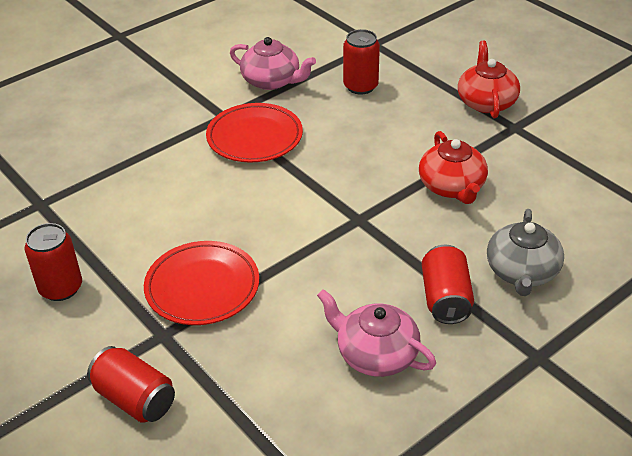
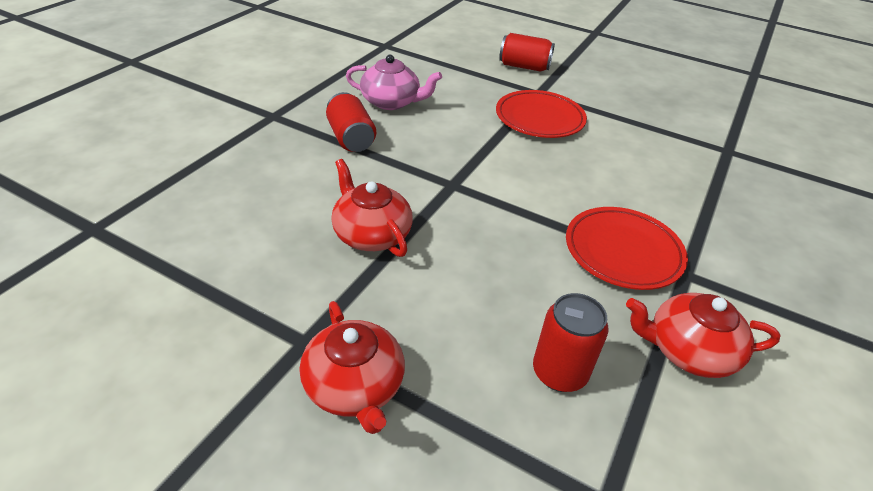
camera: 155 degrees right, 0 degrees up
red can [24,223,82,301] -> none
pink teapot [230,37,316,90] -> red teapot [626,293,781,378]
grey teapot [487,209,564,296] -> none

